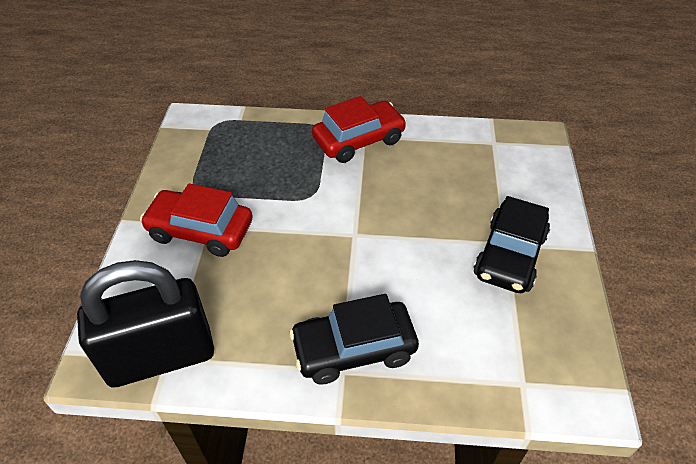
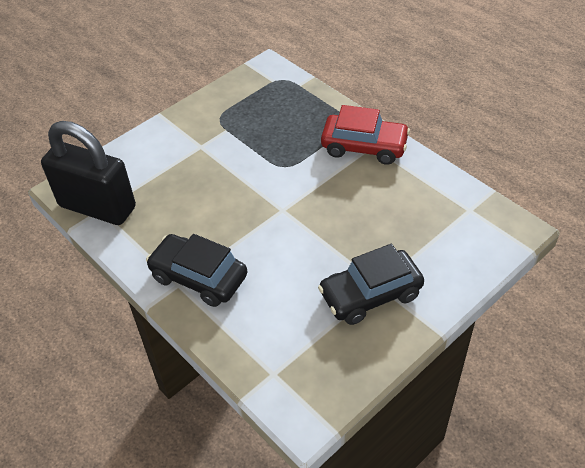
camera: 45 degrees right, 0 degrees up
red car [140,183,253,257] -> none

